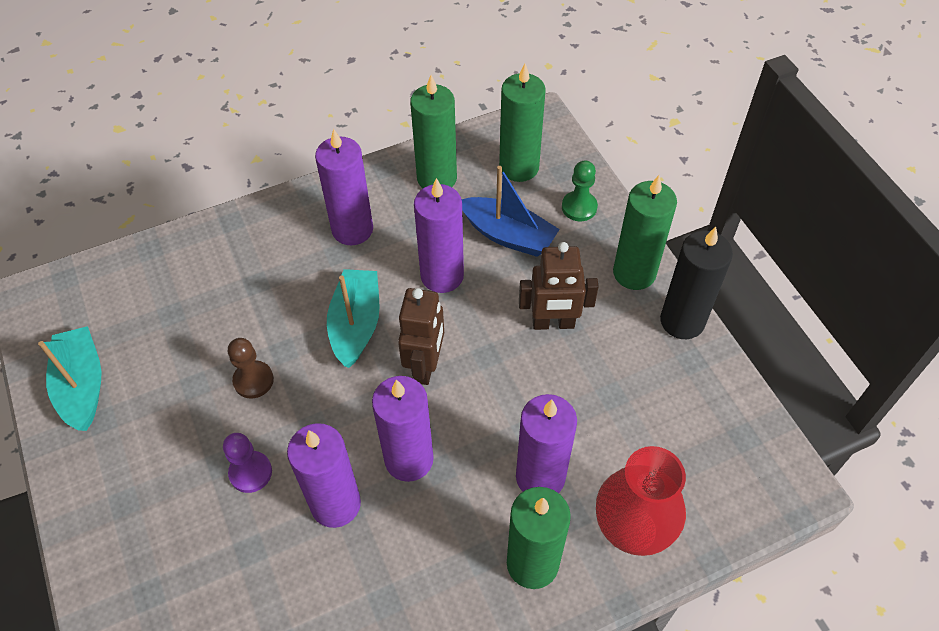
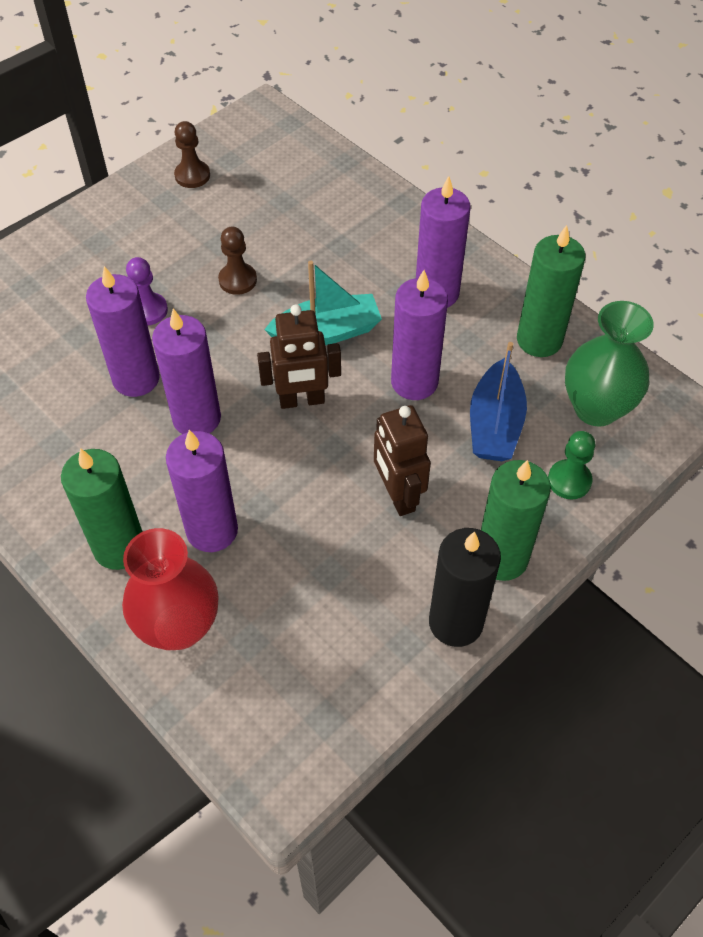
camera: 70 degrees right, 0 degrees up
turquoise boat [38,326,102,431] -> brown pawn [174,121,210,188]
green candle [499,63,546,182] -> green vase [565,301,654,427]

